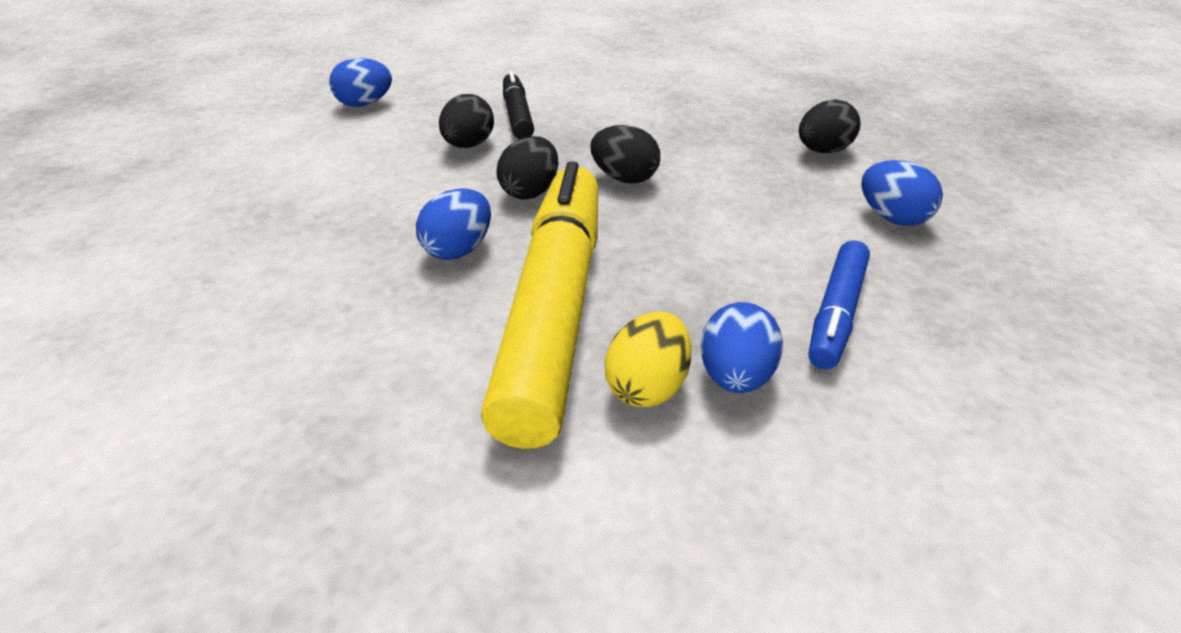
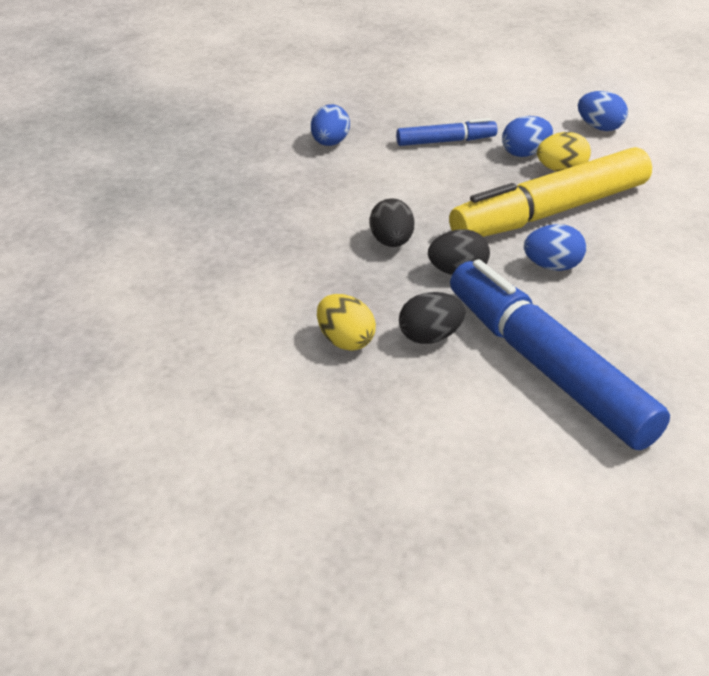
camera: 125 degrees left, 0 degrees up
blue egg [329,58,392,107] -> blue egg moved to [578,91,628,131]
black marker [503,71,534,139] -> yellow egg [317,294,376,351]
black egg [799,99,861,153] -> none
none -> blue marker [450,259,670,450]

